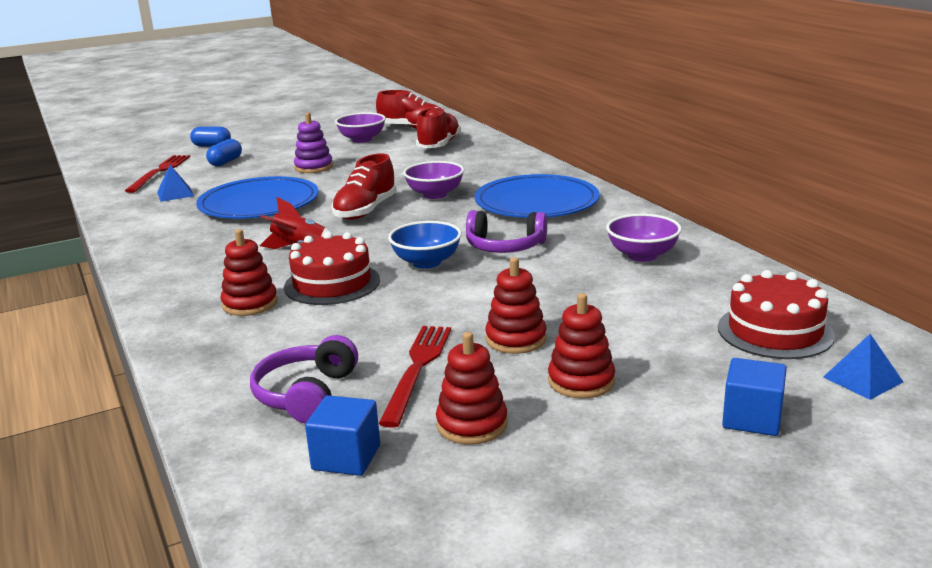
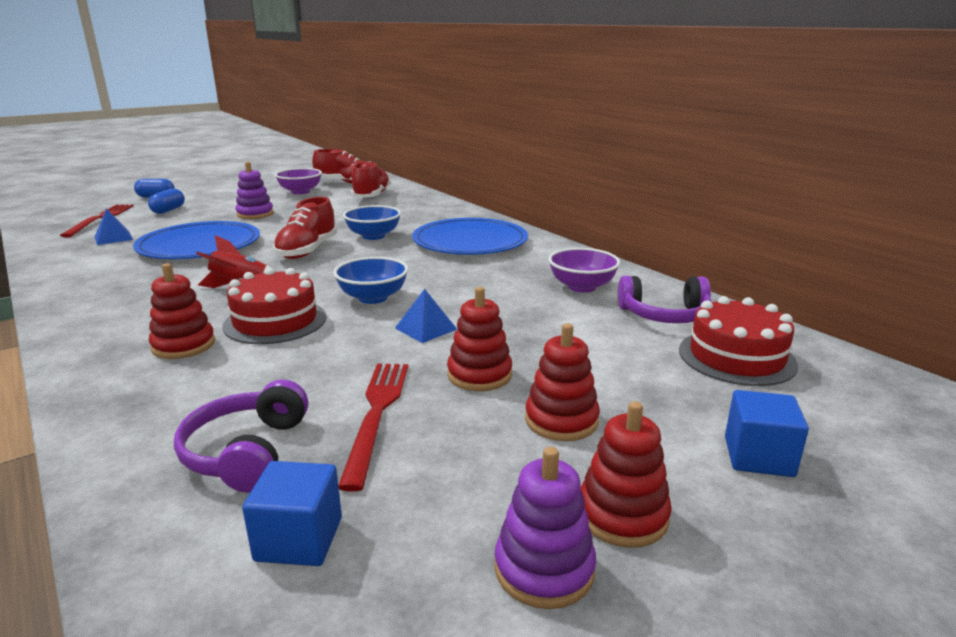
camera: 10 degrees left, 0 degrees up
purple bowl [403,161,464,199] -> blue bowl [343,205,401,240]
red stacking toy [436,332,508,445] -> red stacking toy moved to [580,401,672,548]
purple headphones [466,210,547,253] -> purple headphones moved to [618,276,712,323]
blue pyramid [823,334,903,400] -> blue pyramid moved to [395,289,457,343]
none -> purple stacking toy [494,447,596,609]

